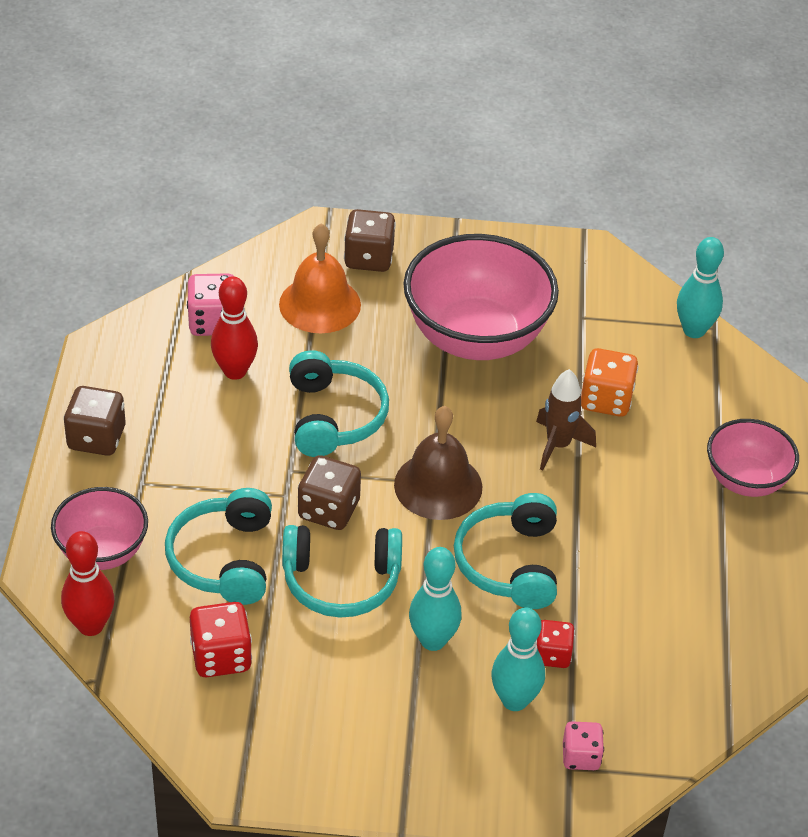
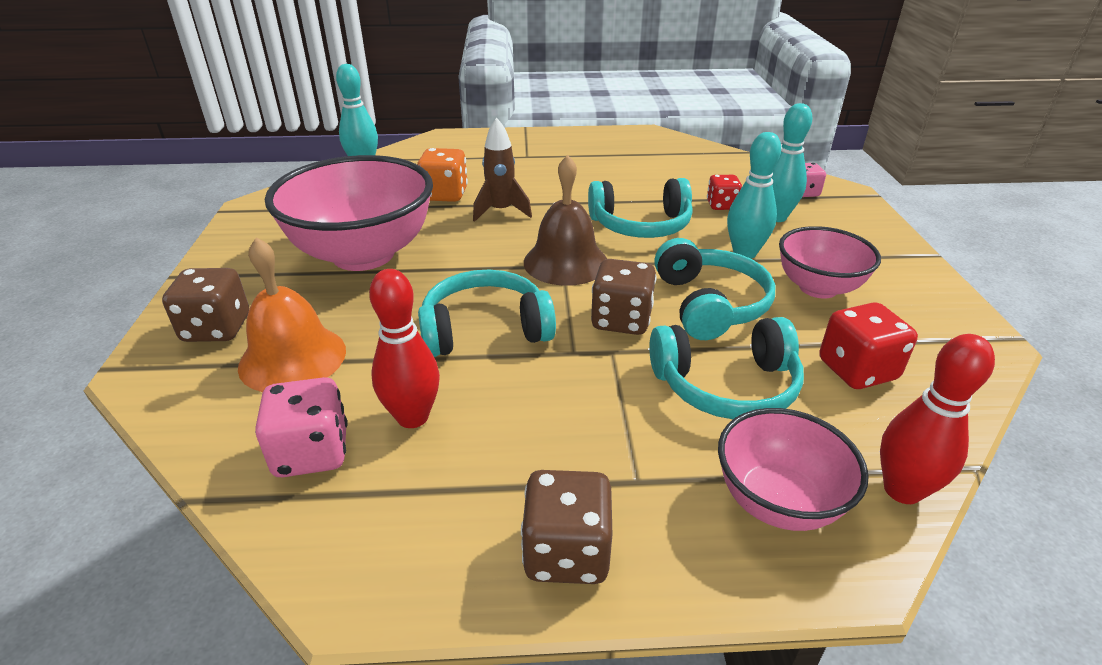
camera: 95 degrees left, 10 degrees down
pink bowl [707,419,799,497] -> pink bowl moved to [779,226,881,298]

